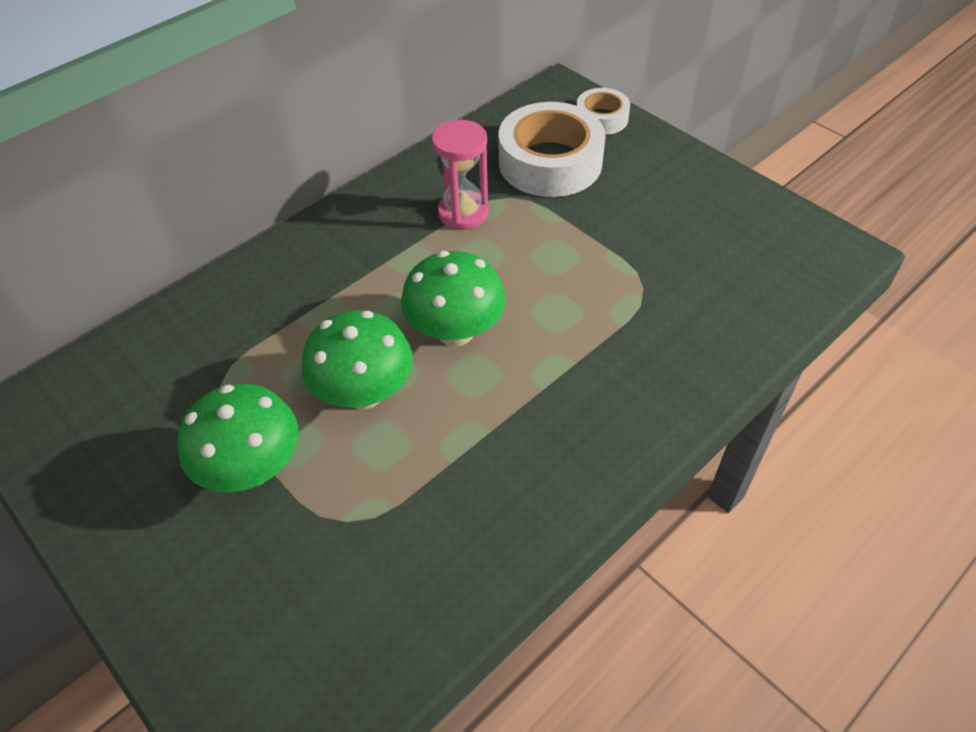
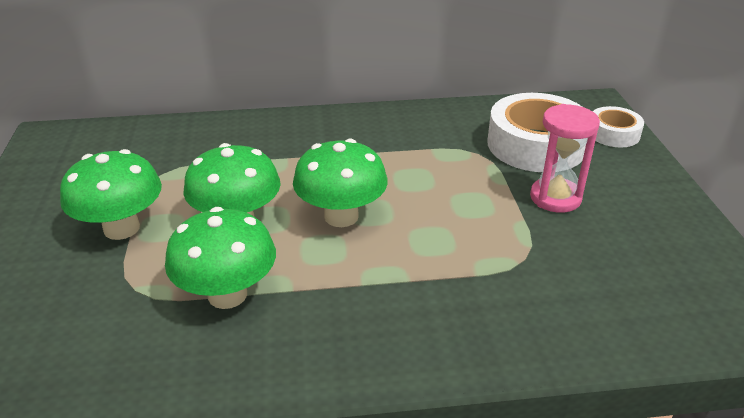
camera: 35 degrees right, 15 degrees down
pink hourglass [432,120,489,230] -> pink hourglass moved to [530,104,600,213]
none -> green mushroom [165,207,276,309]

